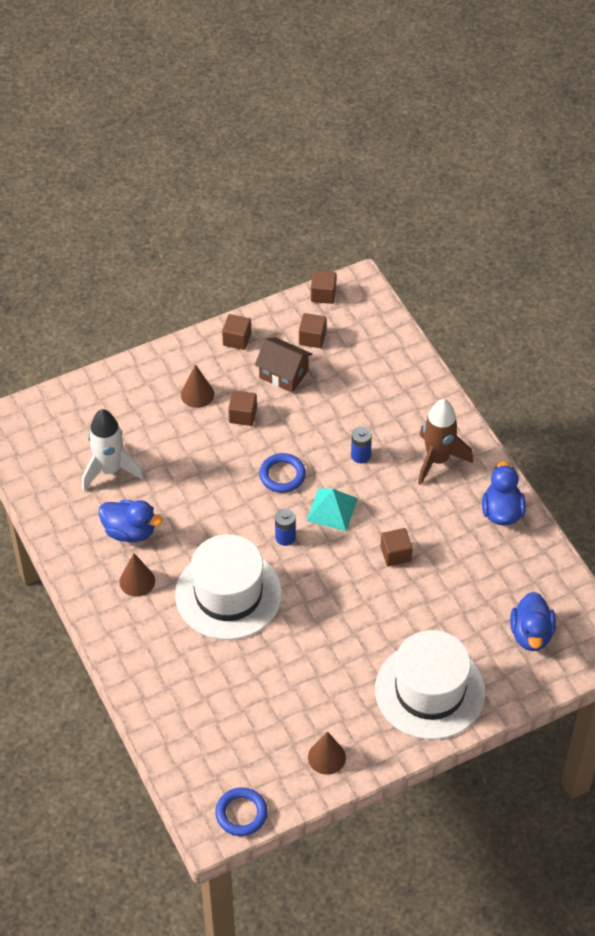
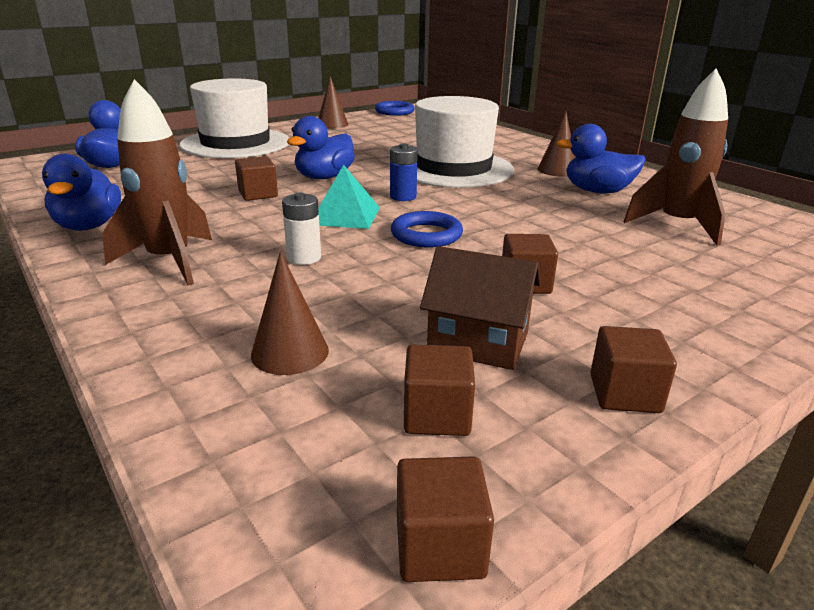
camera: 170 degrees right, 25 degrees down
white rocket [82,409,144,491] -> brown rocket [624,68,728,246]
brown cone [181,364,214,408] -> brown cone moved to [251,251,329,375]
blue battery [351,426,372,463] -> white battery [282,192,321,265]
none -> blue duck [287,116,355,179]

